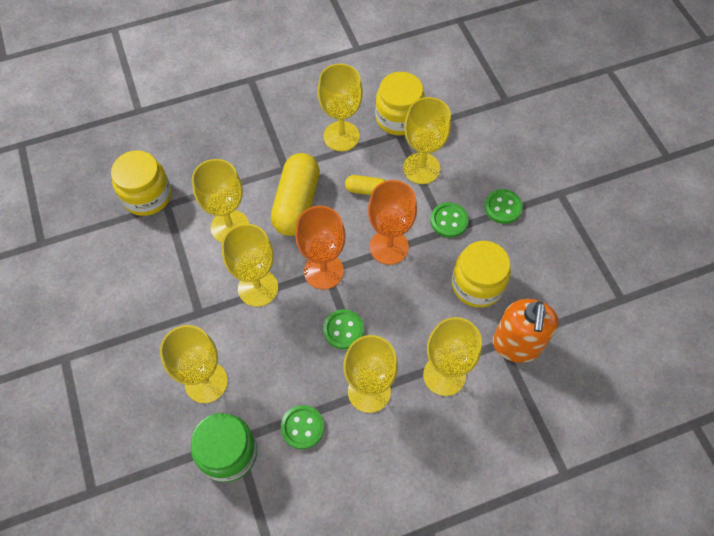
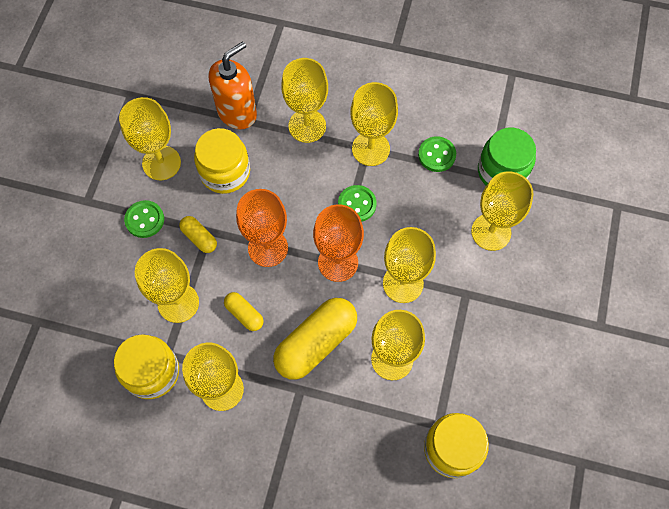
camera: 145 degrees left, 5 degrees up
green button [430,202,469,238] -> yellow capsule [179,216,217,253]
none -> yellow goblet [119,97,181,180]

